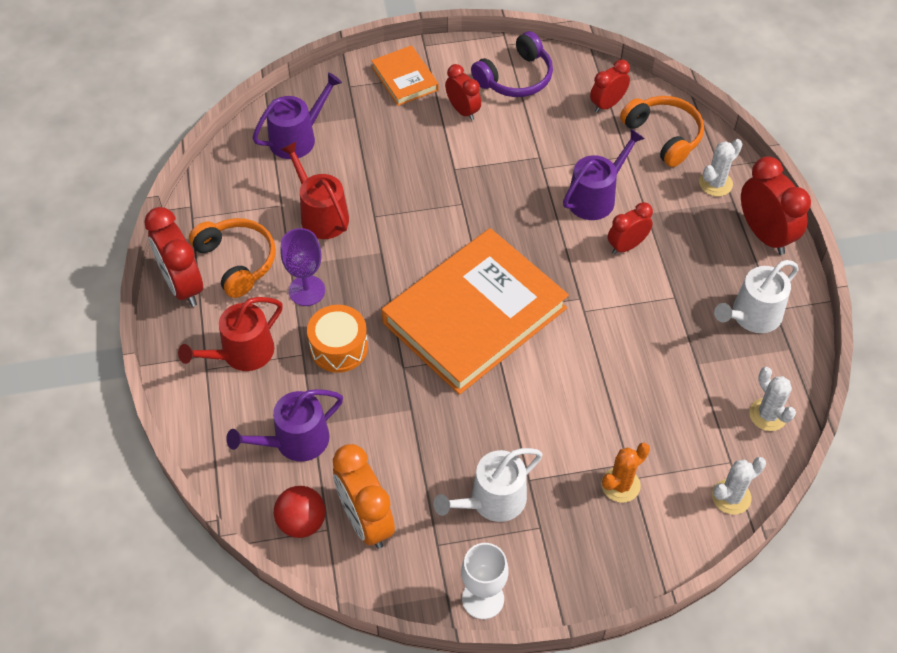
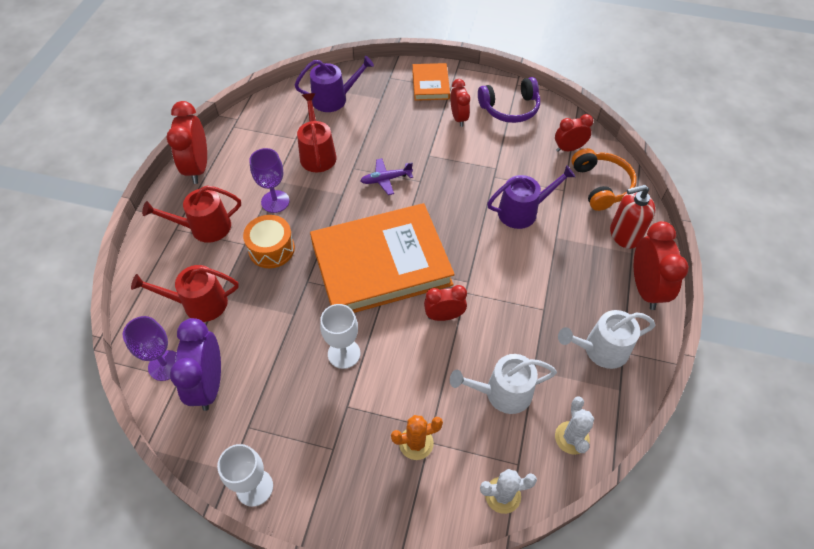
camera: 25 degrees right, 0 degrees up
orange headphones [189,218,276,298] -> none
purple watering can [226,389,343,462] -> red watering can [131,265,239,322]
red ball [274,486,326,538] -> purple goblet [123,316,176,381]
orange clock [333,444,395,549] -> purple clock [170,318,221,411]
white watering can [433,448,543,522] -> white watering can moved to [450,354,557,414]
red clock [608,202,653,254] -> red clock moved to [424,285,467,321]
white cactus [699,139,743,196] -> red soap dispenser [610,185,655,249]
none -> white goblet [320,304,360,369]
none -> purple plane [360,158,413,195]

